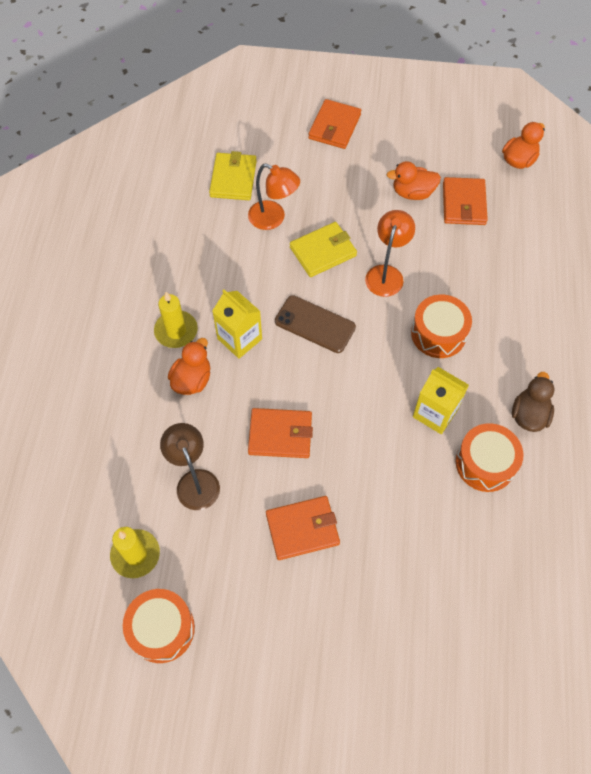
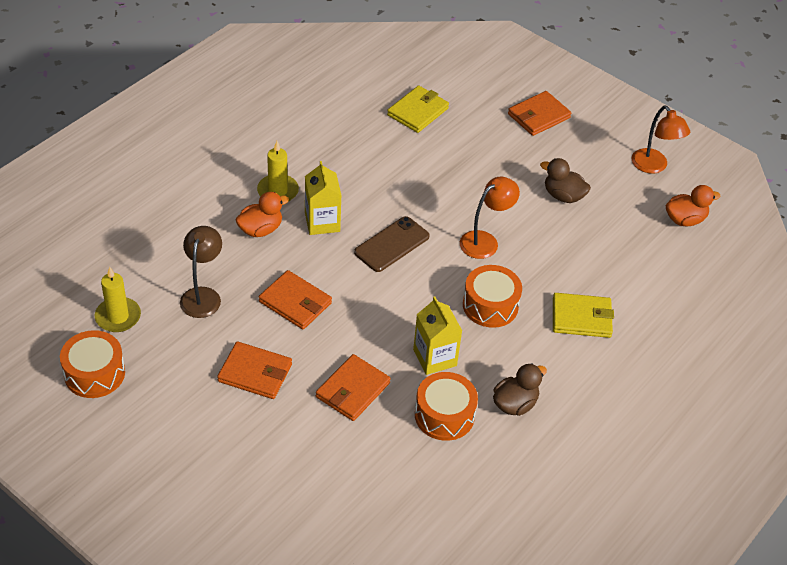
camera: 30 degrees right, 15 degrees down
orange lamp [248,163,300,230] -> orange lamp moved to [632,106,690,173]
brown phone [275,295,356,353] -> brown phone turned 75 degrees clockwise [354,216,430,272]
yellow wallet [290,222,357,277] -> yellow wallet moved to [553,293,614,338]
orange duck [387,161,441,200] -> brown duck [540,158,591,203]
orange wallet [443,177,488,225] -> orange wallet moved to [316,354,391,421]

